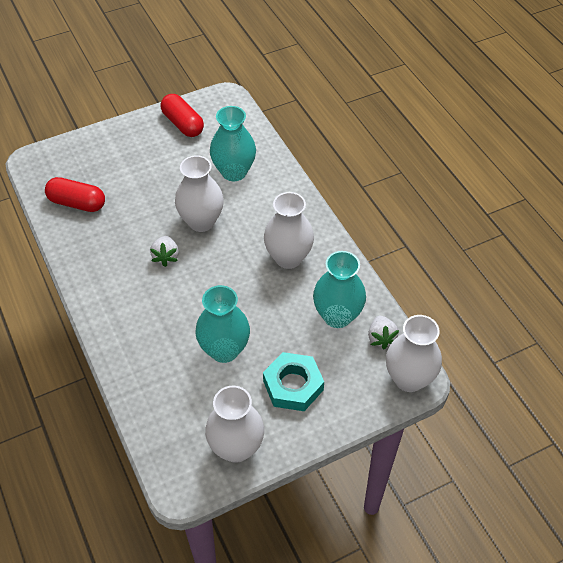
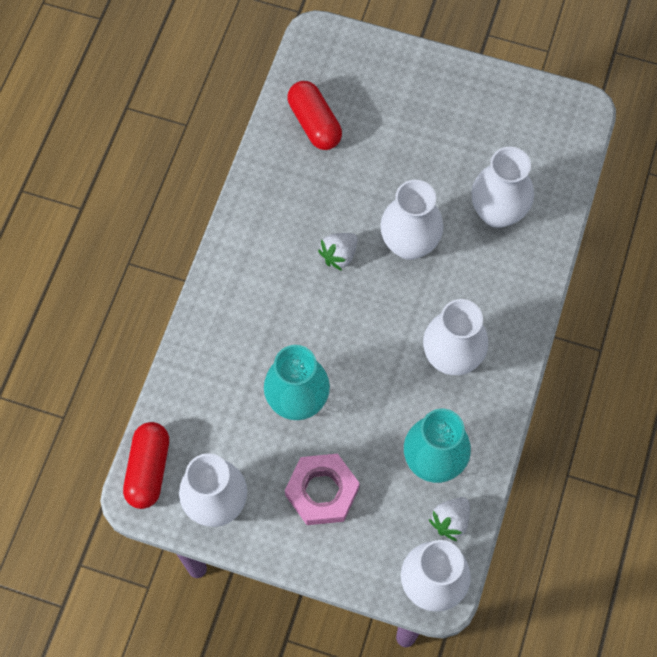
camera: 45 degrees right, 15 degrees up
red capsule [161,94,204,137] -> red capsule moved to [123,422,169,509]
turquoise vase [210,106,256,181] -> white vase [471,147,534,228]
turquoise nut [263,352,324,411] -> pink nut [285,454,360,525]

